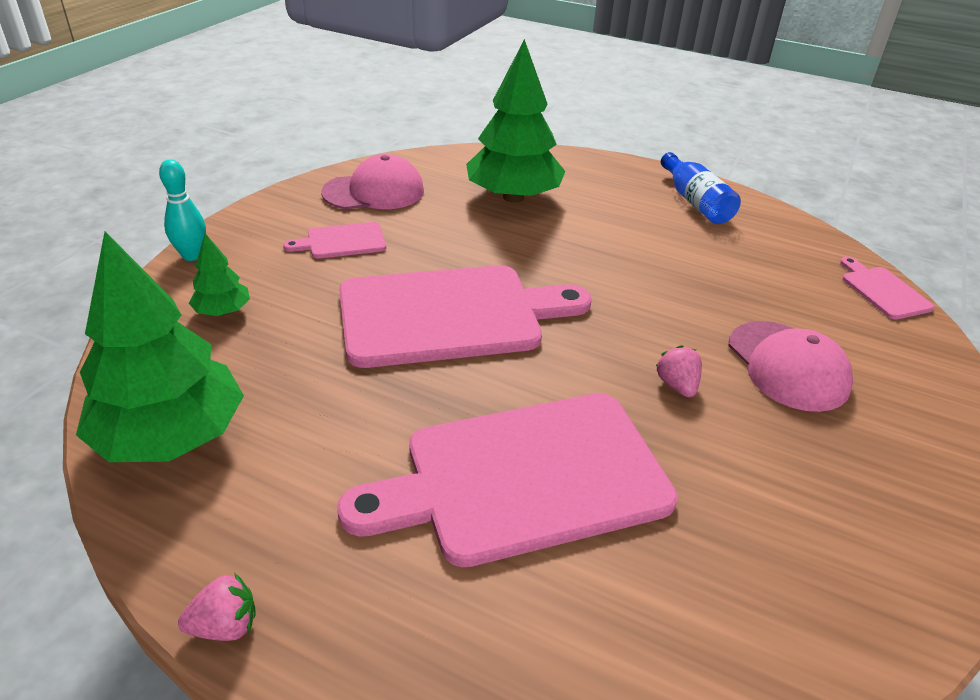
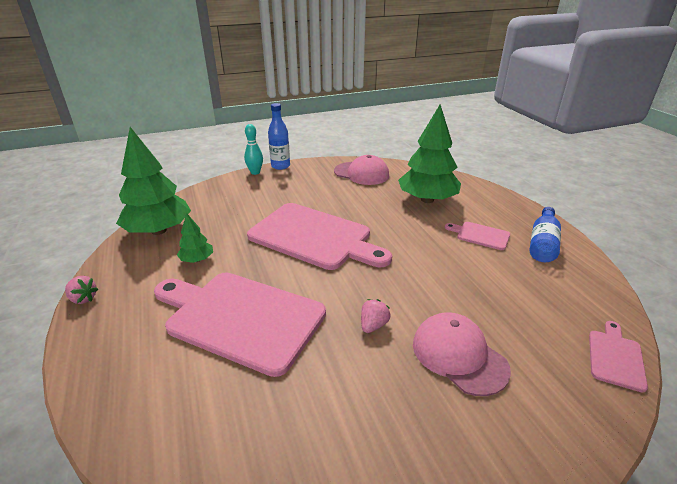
camera: 45 degrees right, 5 degrees down
green tree [189,233,250,316] -> green tree moved to [177,213,213,263]
pink cutting board [283,222,386,259] -> pink cutting board moved to [445,222,510,250]
pink cap [729,321,853,412] -> pink cap turned 120 degrees clockwise [413,312,511,396]
none -> blue bottle [268,103,290,170]

